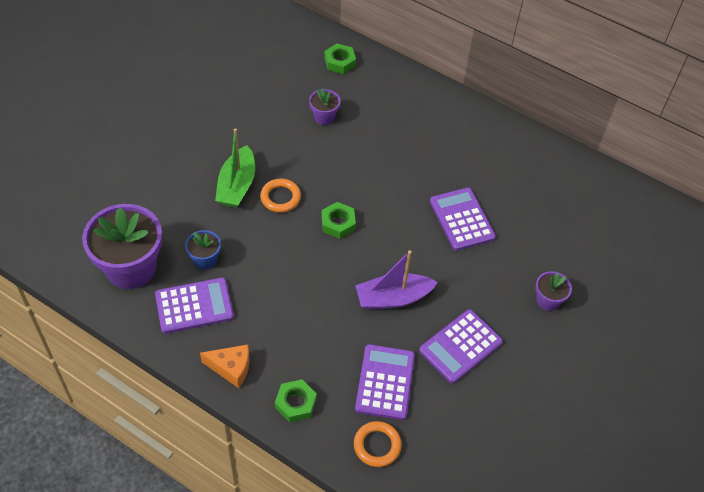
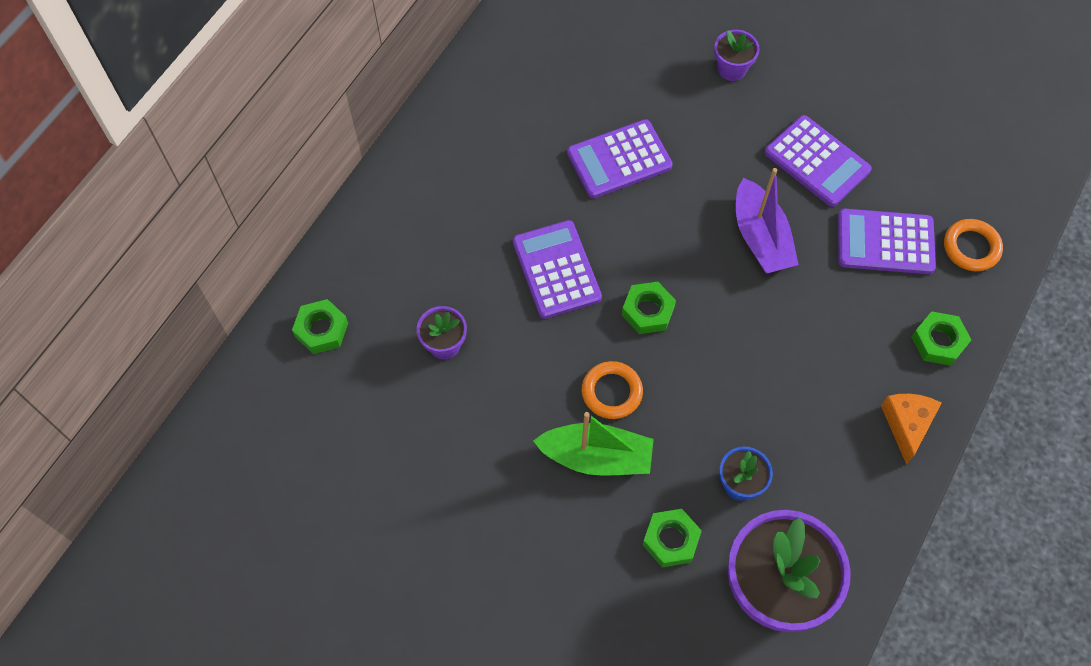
camera: 90 degrees left, 10 degrees up
purple calculator [155,278,234,334] -> purple calculator moved to [513,220,602,319]
none -> green nut [643,509,702,567]

